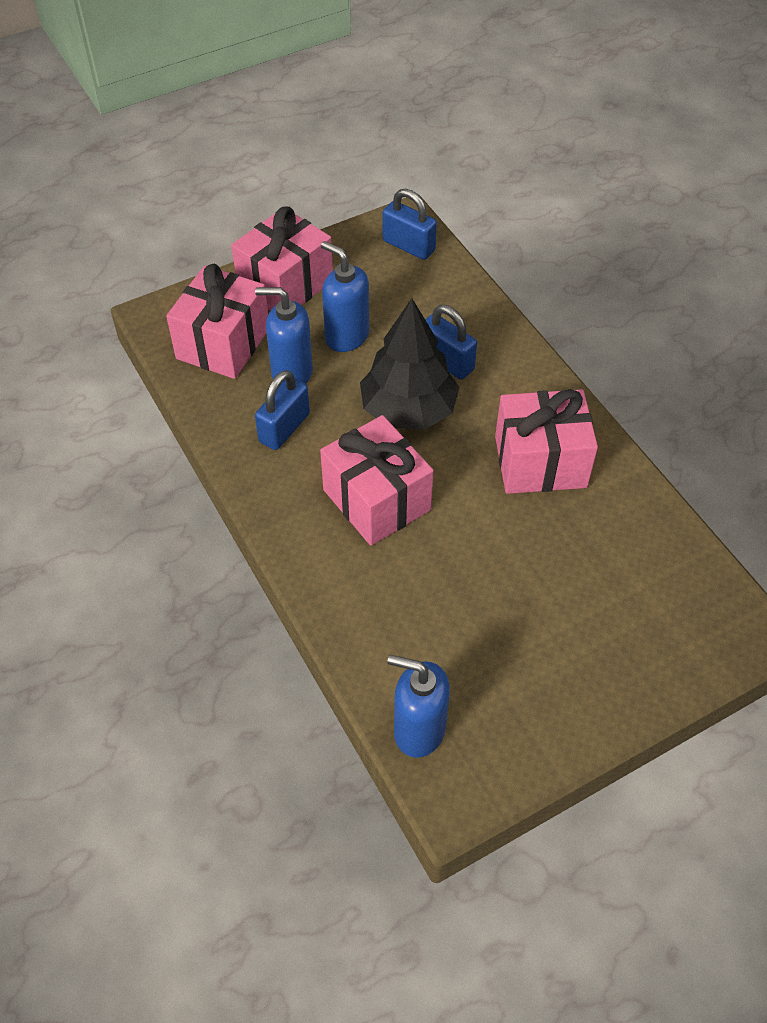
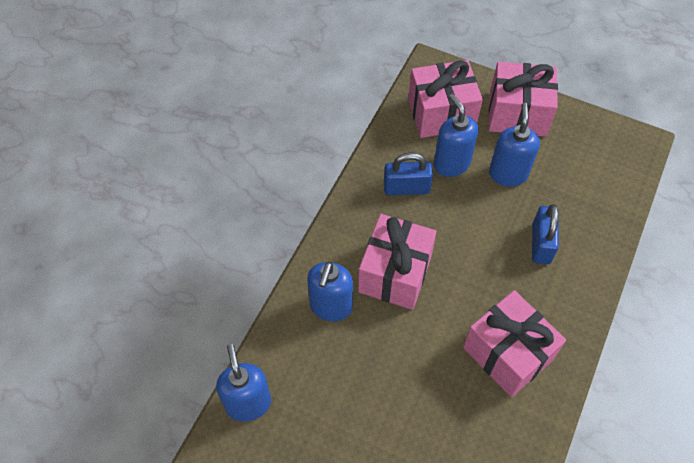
camera: 55 degrees right, 5 degrees up
black tree [360,298,460,430] -> none
blue padlock [383,189,437,260] -> none
none -> blue soap dispenser [307,261,353,322]

